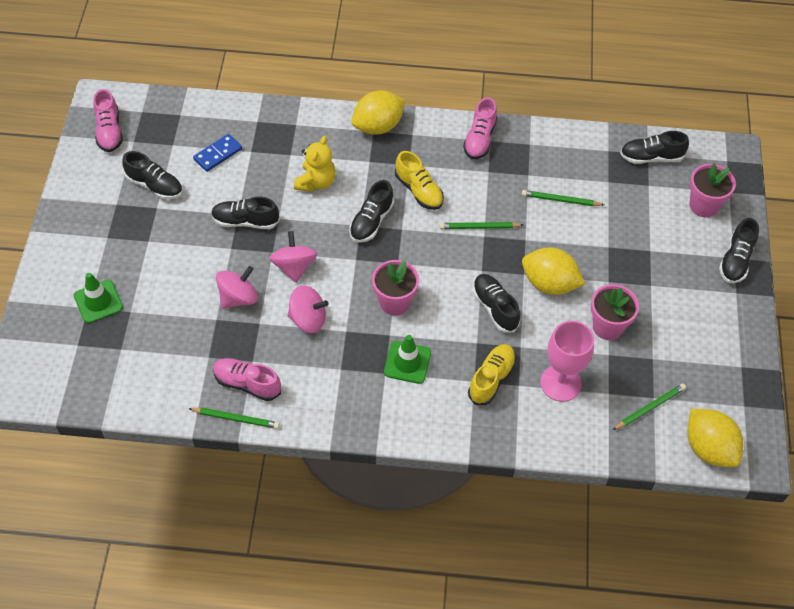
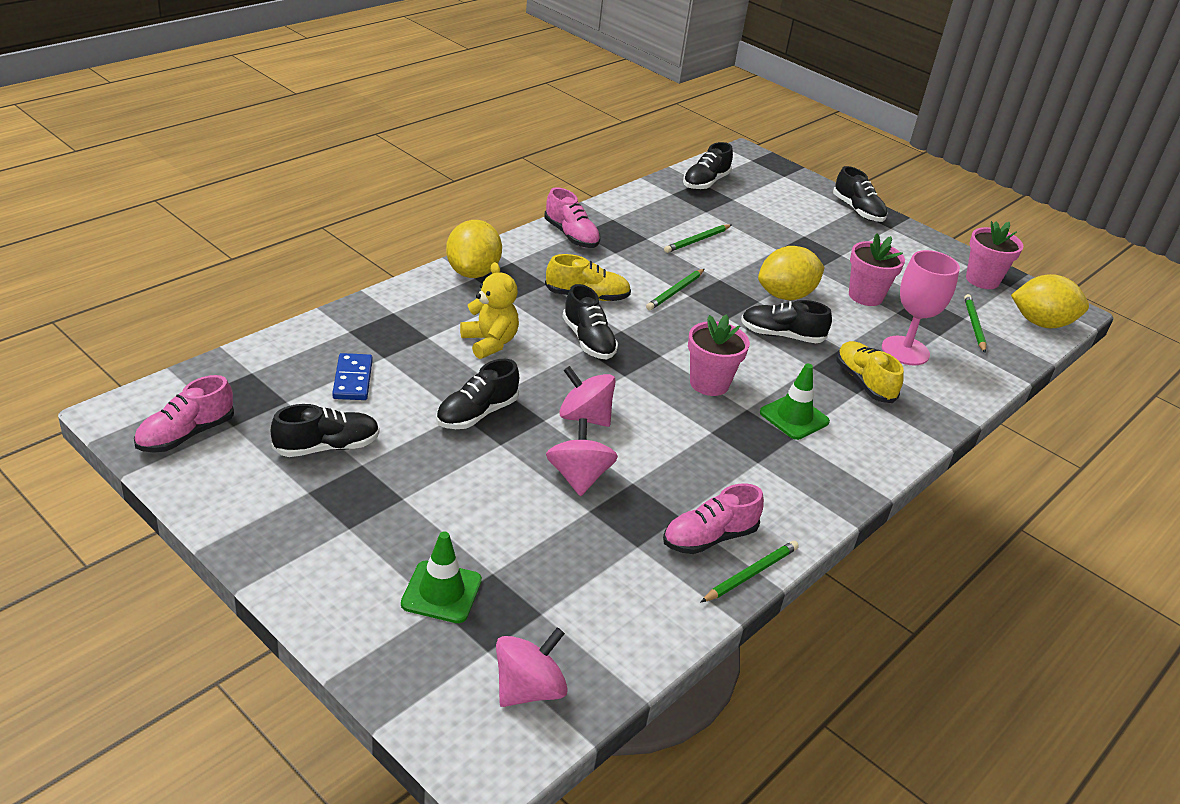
camera: 55 degrees left, 20 degrees down
pink shoe [93,89,123,152] -> pink shoe turned 105 degrees clockwise [134,375,234,453]
pink spinning top [288,285,329,333] -> pink spinning top moved to [496,627,568,707]
pink flower pot [690,164,736,217] -> pink flower pot moved to [966,221,1023,289]

